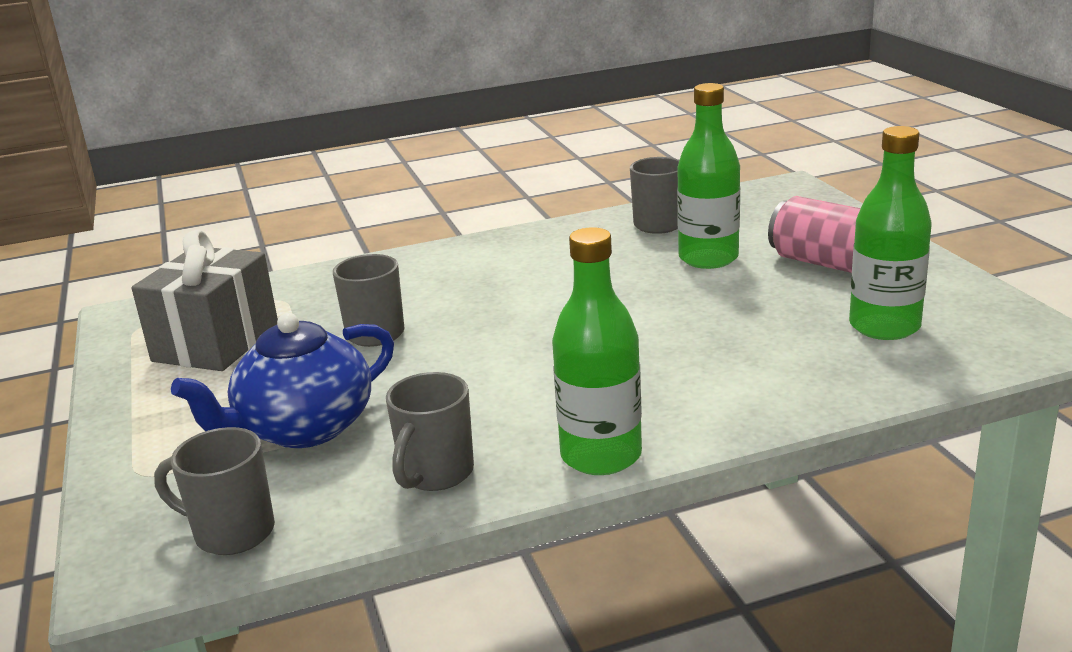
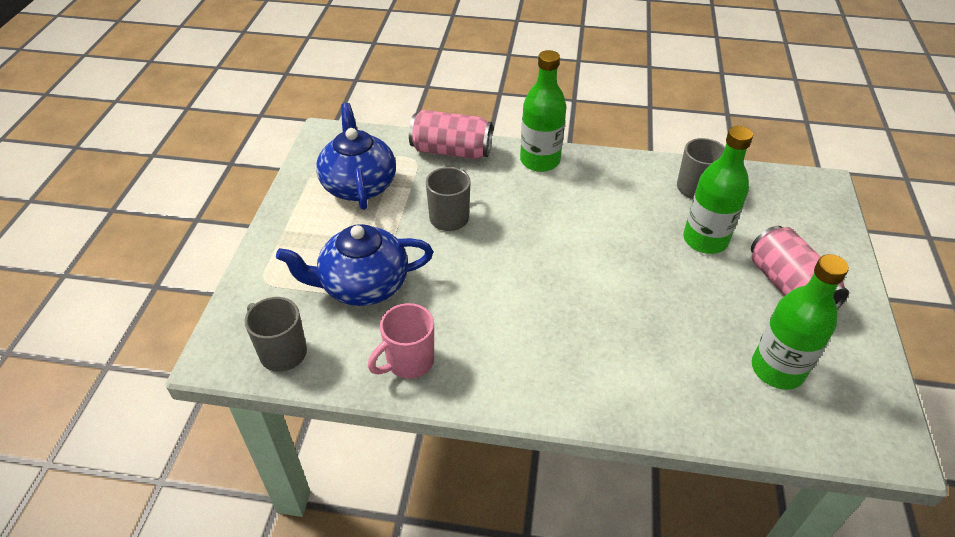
camera: 25 degrees right, 20 degrees up
grey gift [132,229,278,371] -> blue teapot [316,103,396,210]
grey mug [386,372,474,491] -> pink mug [368,303,434,379]
green bottle [552,227,642,475] -> green bottle moved to [520,50,567,172]
none -> pink can [409,110,493,159]

